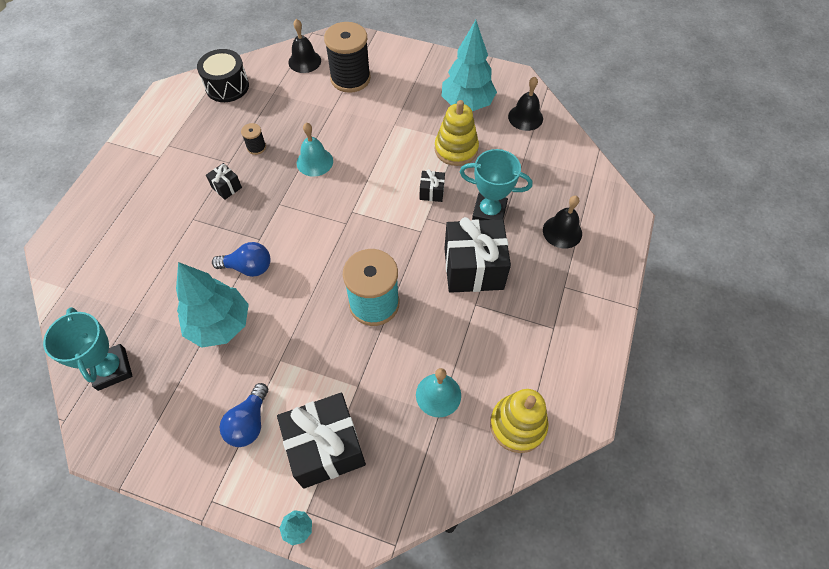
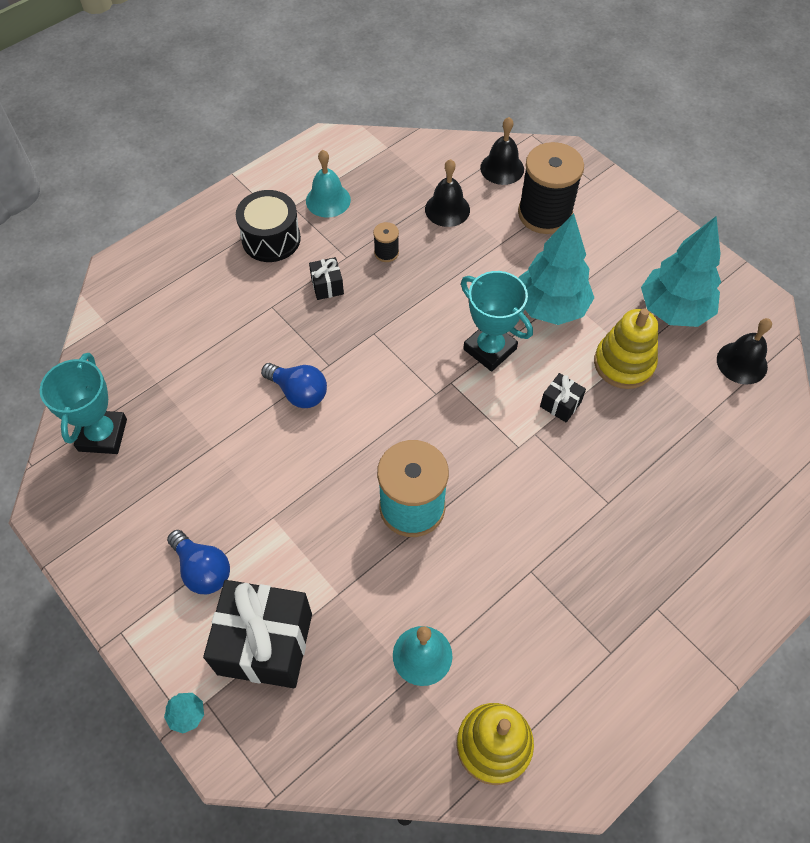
camera: 30 degrees right, 0 degrees up
turquoise tree [176,262,249,348] -> turquoise tree moved to [519,213,594,325]
black drum [197,49,249,102] -> black drum moved to [236,190,301,262]
blue light bulb [219,383,268,447] -> blue light bulb turned 90 degrees counterclockwise [167,530,230,594]
turquoise bell [297,123,333,177] -> turquoise bell moved to [306,150,351,218]
black gift [444,217,511,293] -> none
turquoise trophy [460,149,533,220] -> turquoise trophy moved to [461,271,533,372]
black bell [543,196,582,249] -> black bell moved to [425,159,470,227]

